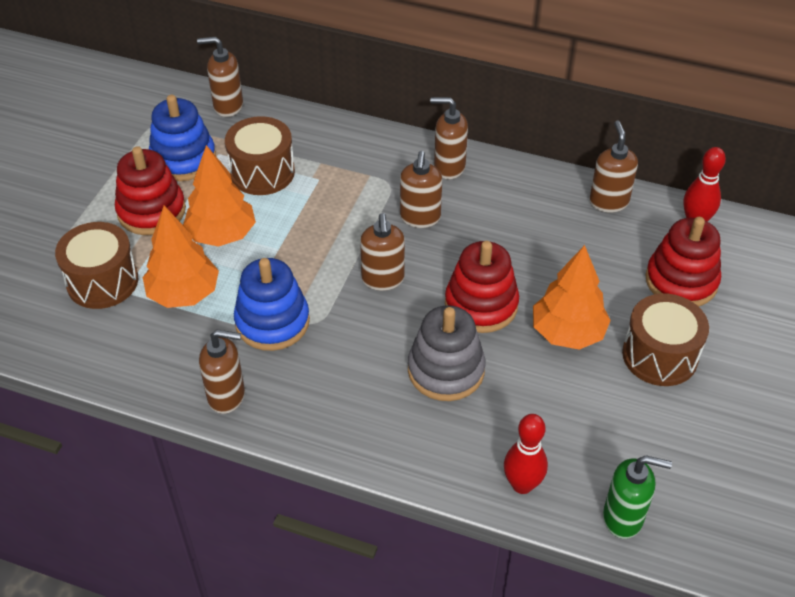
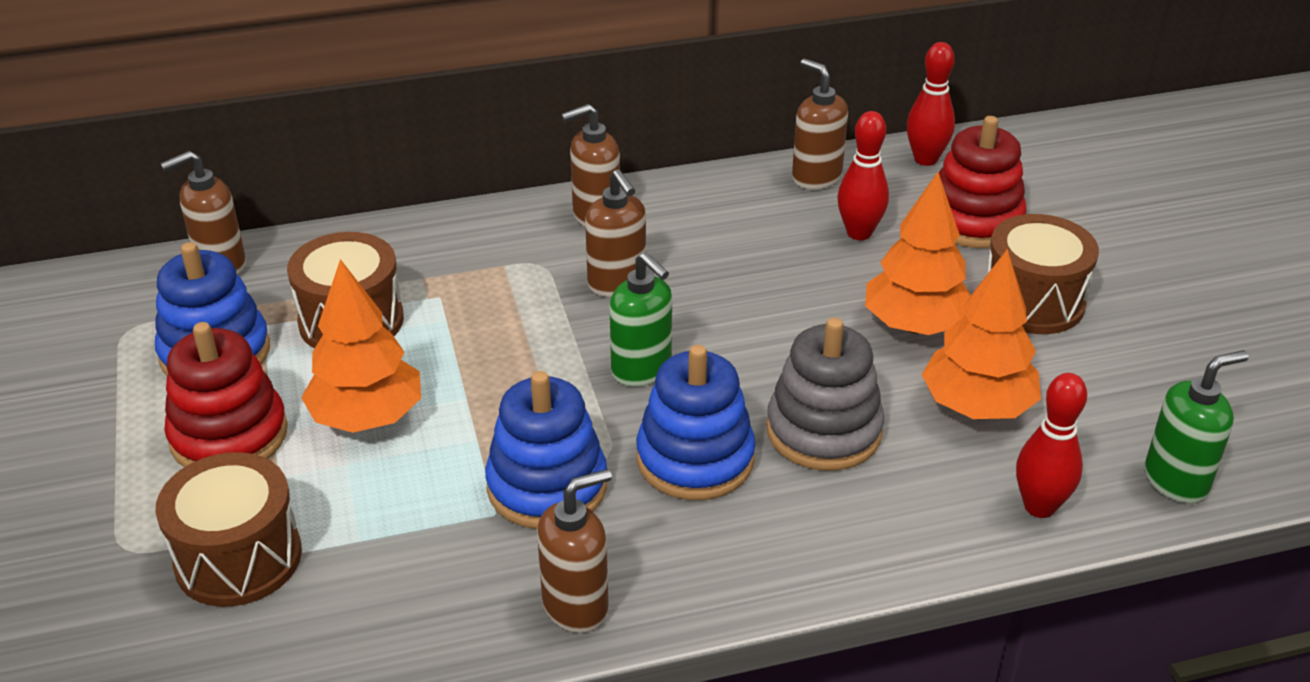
camera: 35 degrees left, 10 degrees down
orange tree [143,205,219,308] -> orange tree moved to [921,249,1041,419]
brown soap dispenser [360,213,405,291] -> green soap dispenser [610,252,672,387]
red stacking toy [445,241,519,333] -> none
none -> blue stacking toy [636,345,756,500]
none -> red bowling pin [838,111,889,240]

